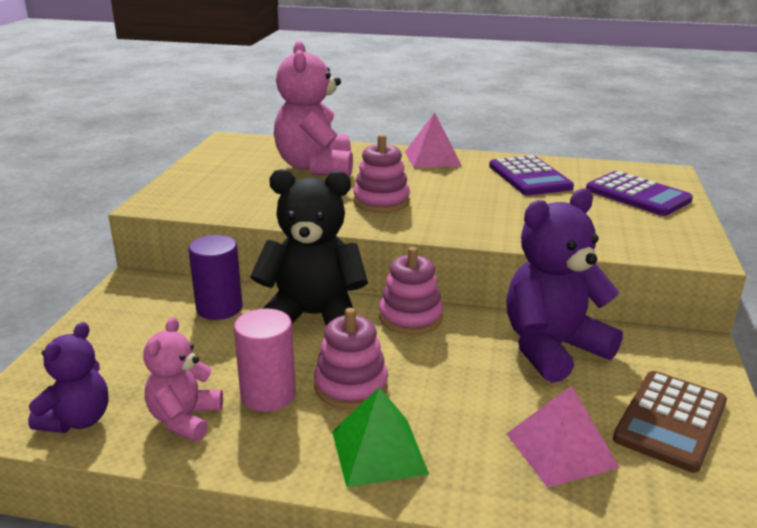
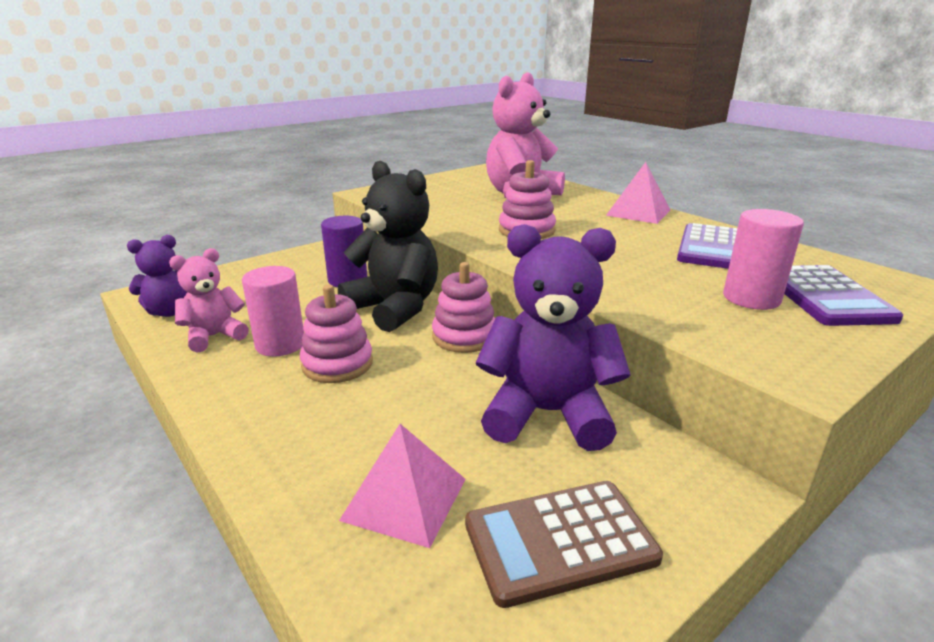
camera: 40 degrees right, 0 degrees up
green pyramid [332,387,429,487] -> none
none -> pink cylinder [723,209,804,310]

